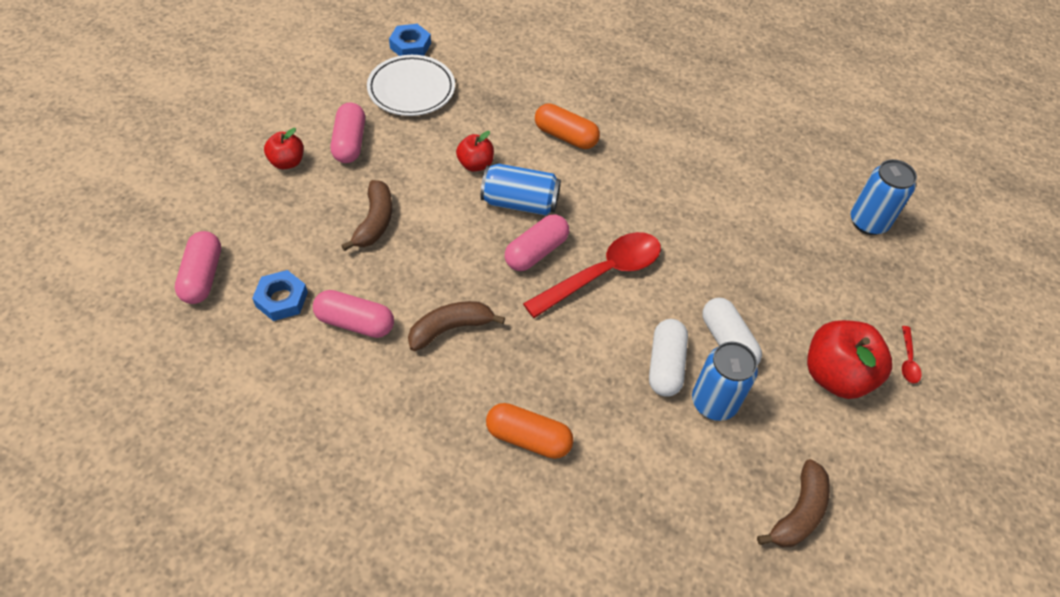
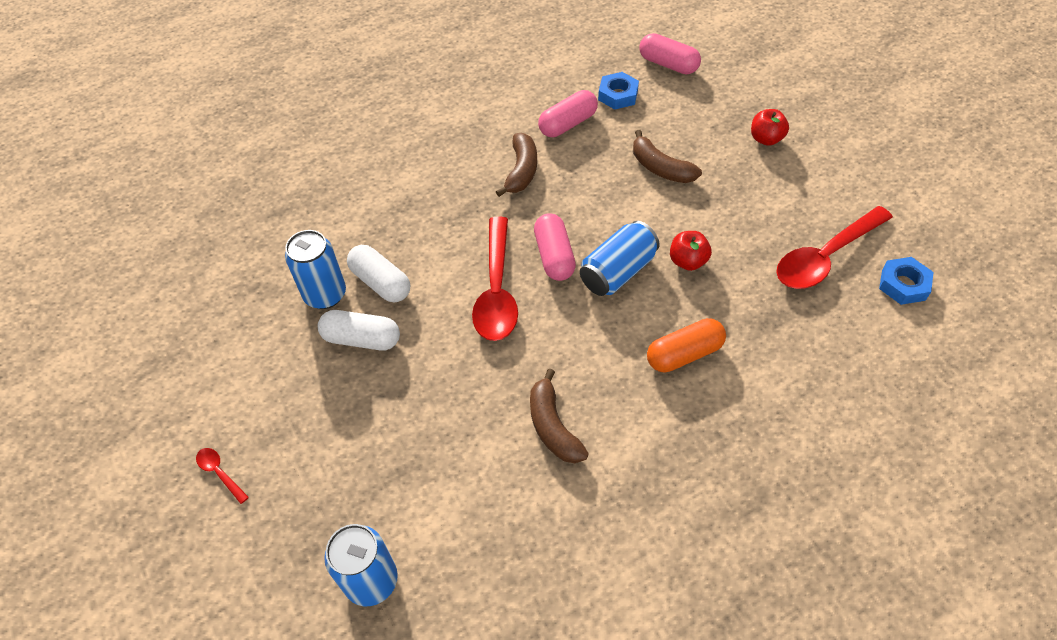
camera: 130 degrees right, 0 degrees up
pink capsule [331,103,365,163] -> none
white plate [367,55,455,116] -> red spoon [776,206,893,289]
orange capsule [486,403,574,459] -> none
brown banana [757,459,830,547] -> brown banana moved to [530,369,589,463]
red apple [807,320,892,399] -> none

